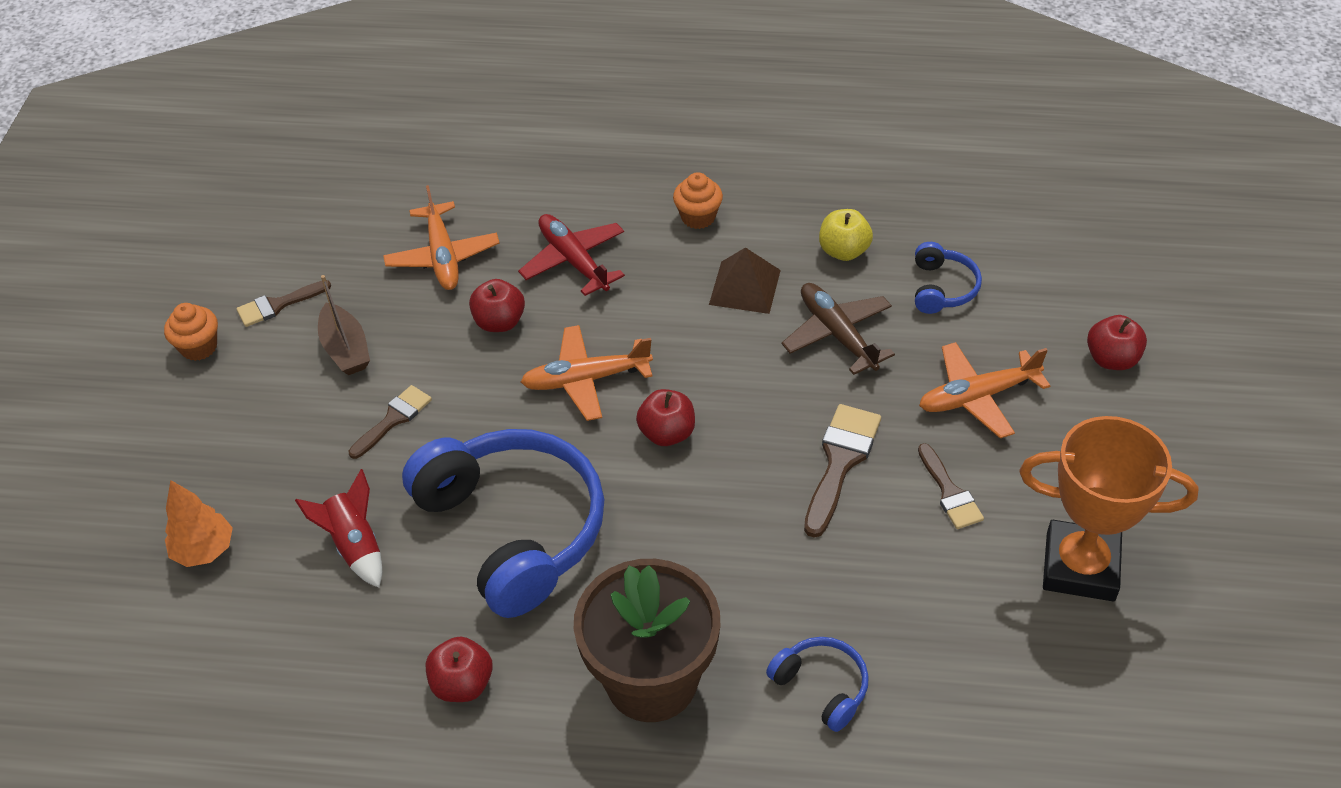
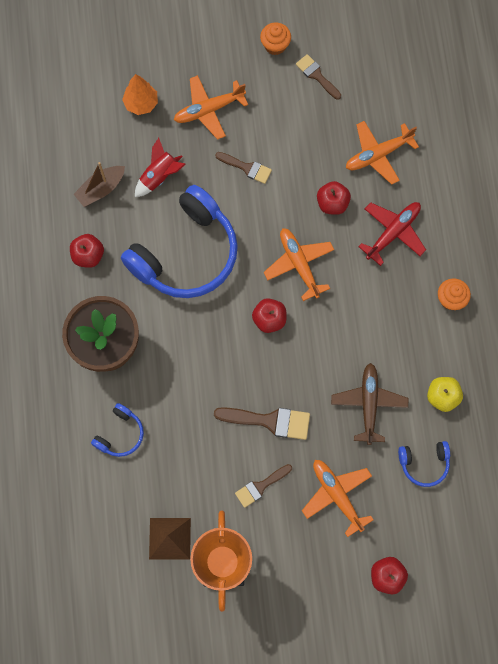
camera: 75 degrees right, 25 degrees up
brown boat [318,275,370,375] -> brown boat moved to [74,162,125,207]
brown pyramid [709,247,781,314] -> brown pyramid moved to [149,518,191,560]
brown plane [782,283,895,375] -> brown plane turned 45 degrees counterclockwise [331,363,408,445]
none -> orange plane [174,75,248,140]

